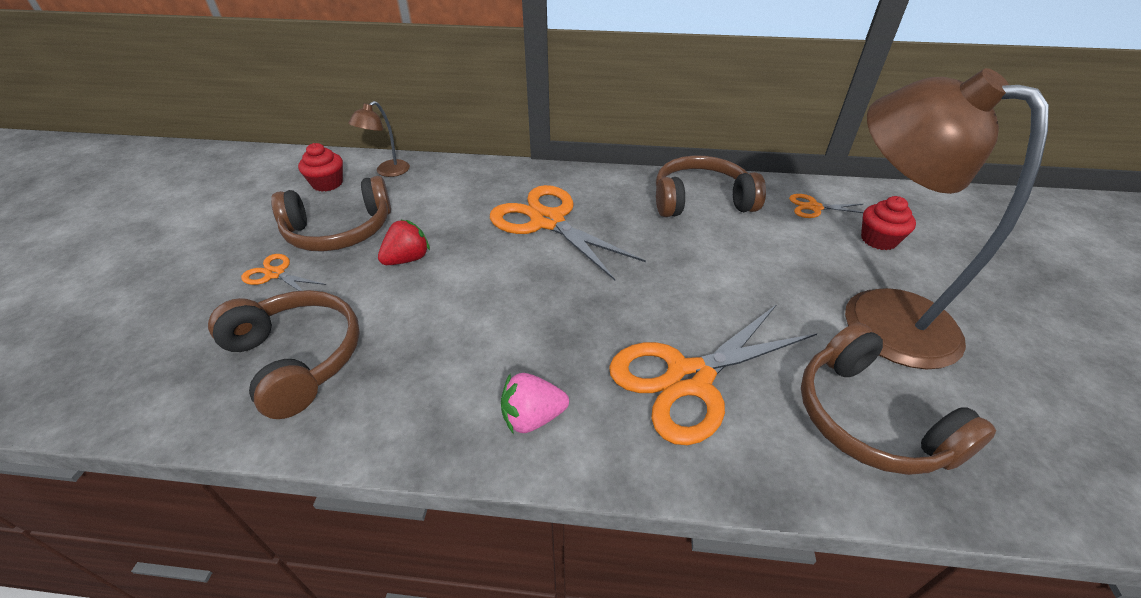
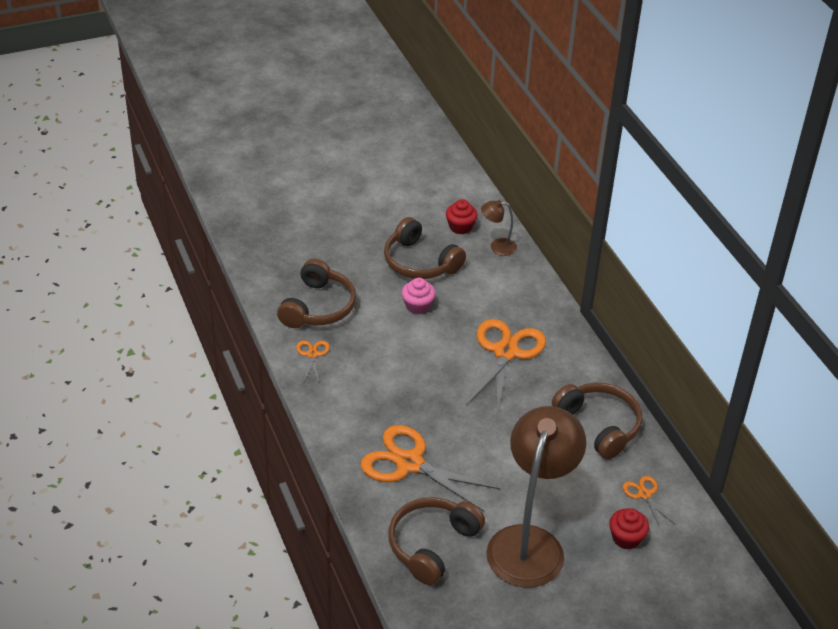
camera: 60 degrees right, 0 degrees up
orange scissors [241,254,326,291] -> orange scissors moved to [296,340,330,383]
red strawberry [378,219,430,265] -> pink cupcake [402,278,436,314]
pink strawberry [501,373,569,433] -> none

